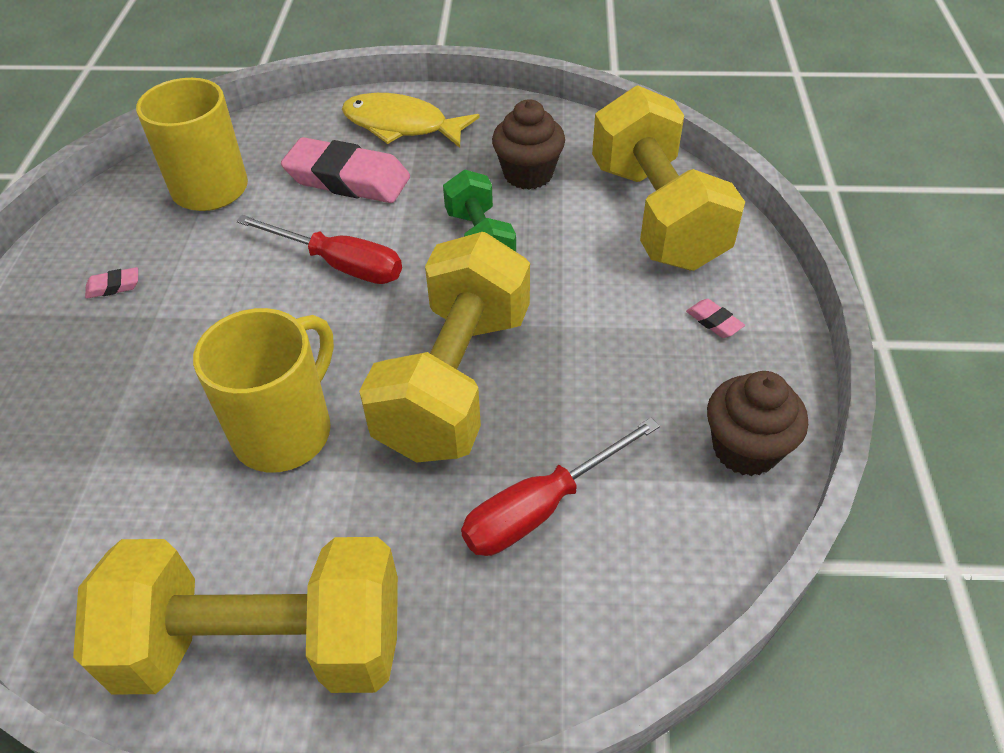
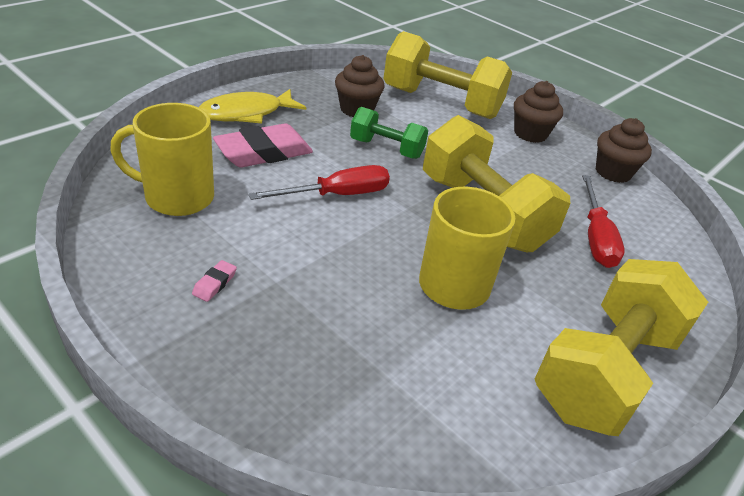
camera: 55 degrees left, 10 degrees down
pink eraser [686,299,745,338] -> brown cupcake [514,81,563,143]

